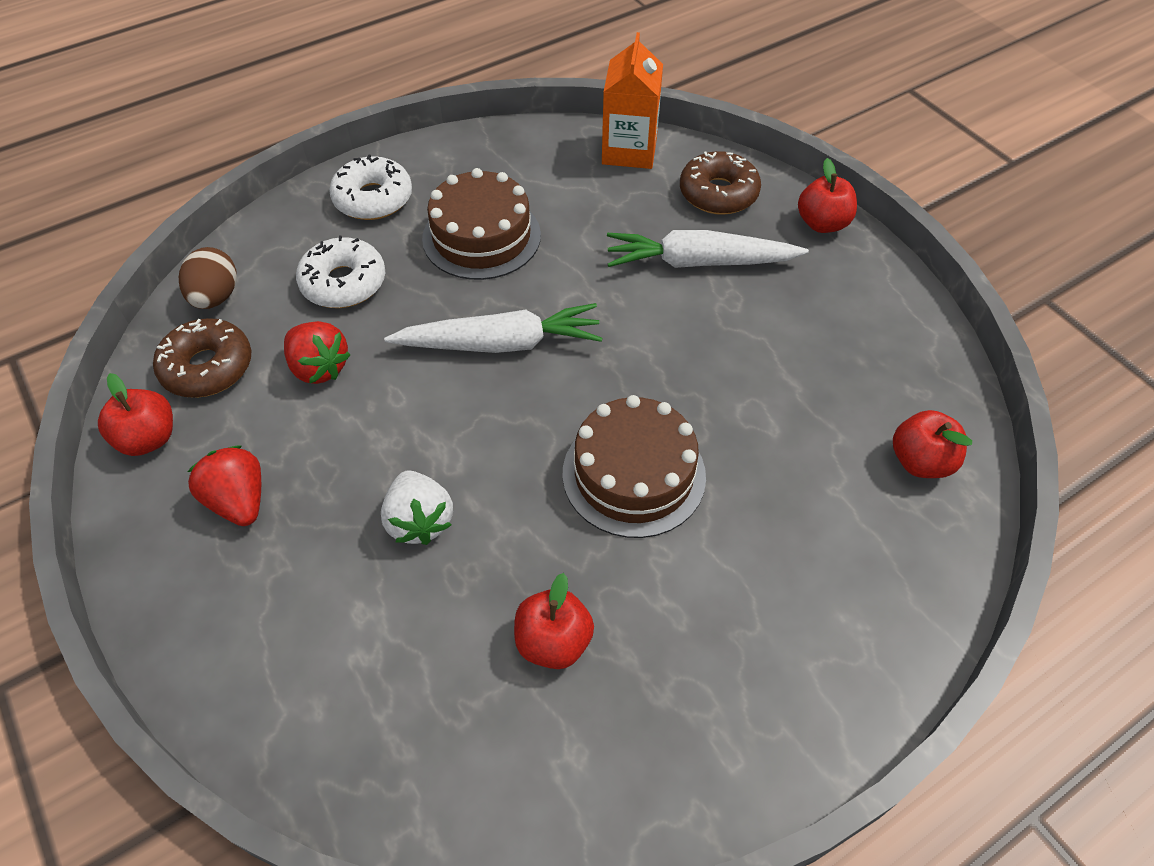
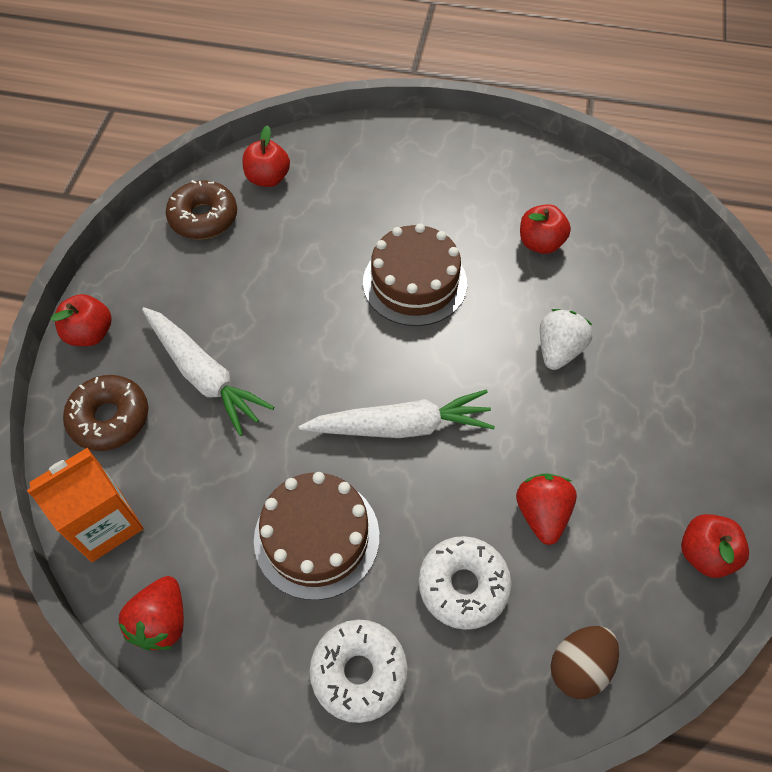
camera: 135 degrees left, 5 degrees up
brown donut [153,318,251,398] -> brown donut moved to [166,180,237,239]
red strawberry [188,445,261,526] -> red strawberry moved to [118,576,184,651]
white carrot [384,303,602,353] -> white carrot turned 135 degrees clockwise [299,390,495,438]

